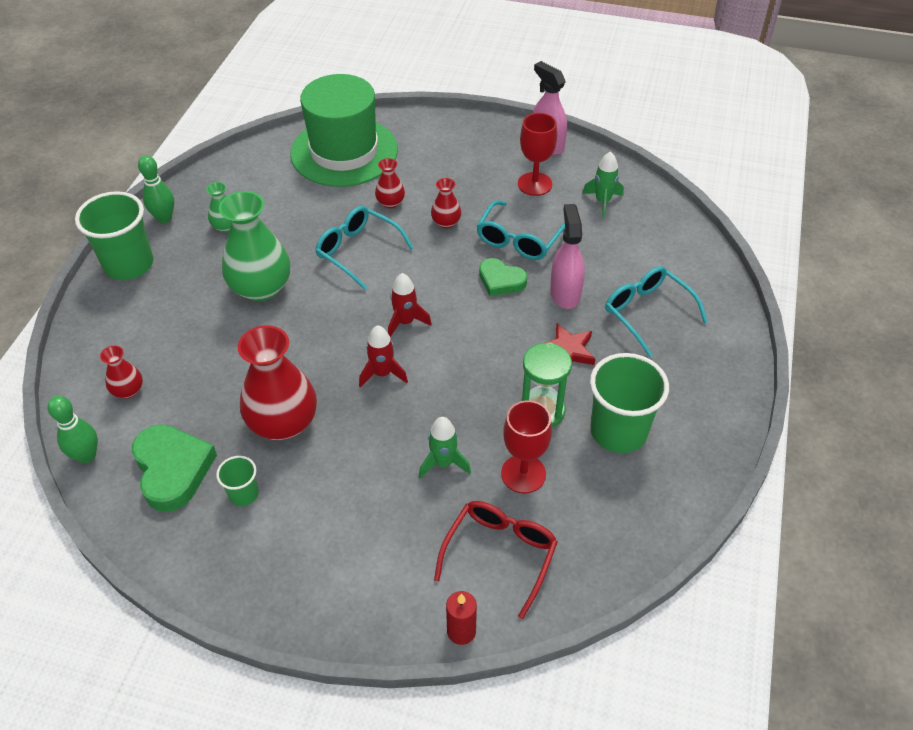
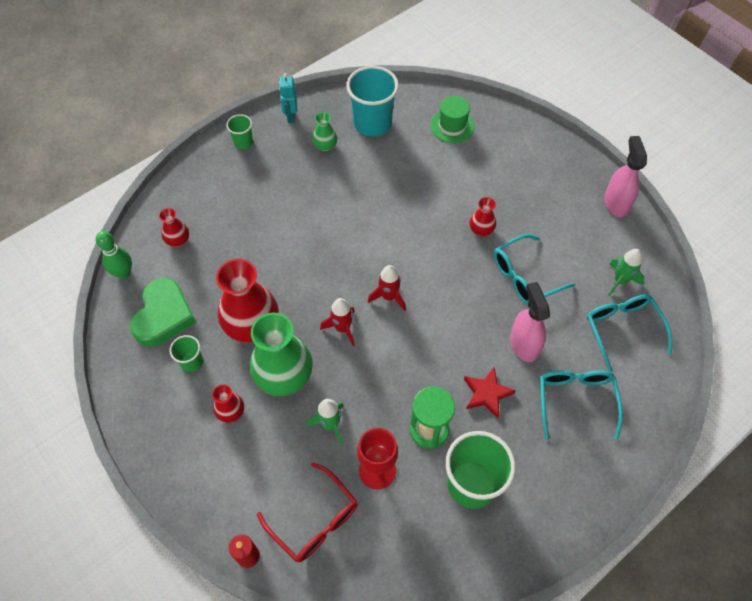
camera: 35 degrees right, 10 degrees up
green cup [75,191,153,280] -> green cup [226,114,253,149], size x0.50
green bowling pin [138,155,174,223] -> turquoise robot [279,73,297,123]
green vase [219,191,290,301] -> green vase moved to [250,313,313,396]
green hat [290,74,398,187] -> green hat [430,96,475,143], size x0.47
turquoise glasses [315,206,414,290] -> turquoise glasses moved to [587,294,672,372]
red vase [375,158,405,208] -> red vase moved to [212,384,244,423]
red glasses [434,501,558,619] -> red glasses turned 75 degrees clockwise [257,462,358,562]
green heart [479,258,527,296] -> none
red goblet [518,113,557,196] -> none
pink spray bottle [550,204,585,309] -> pink spray bottle turned 45 degrees counterclockwise [510,282,550,362]
none -> turquoise cup [346,66,399,136]

